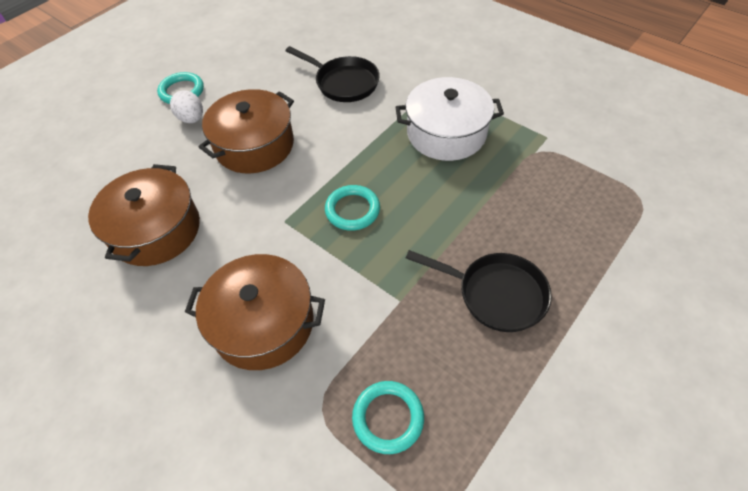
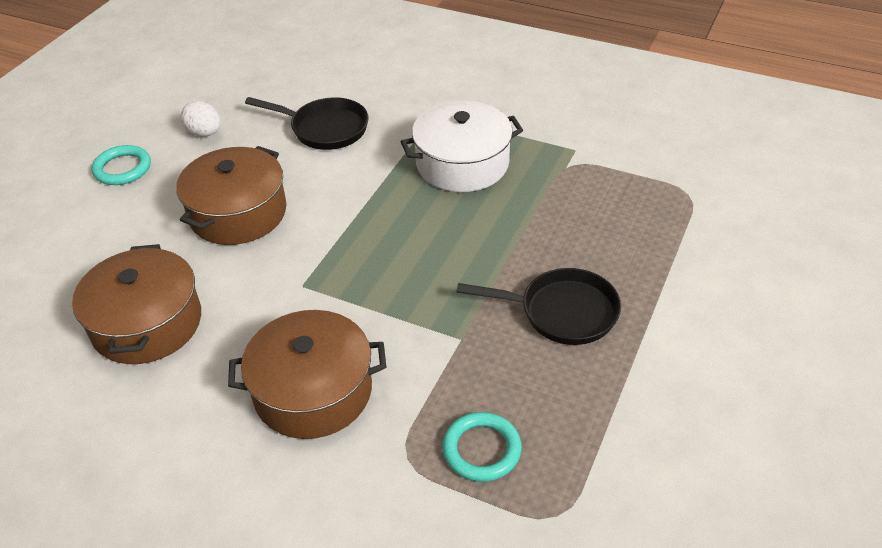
camera: 15 degrees left, 10 degrees down
white egg [170,90,203,123] -> white egg moved to [181,101,221,137]
turquoise ring [325,185,380,231] -> none

